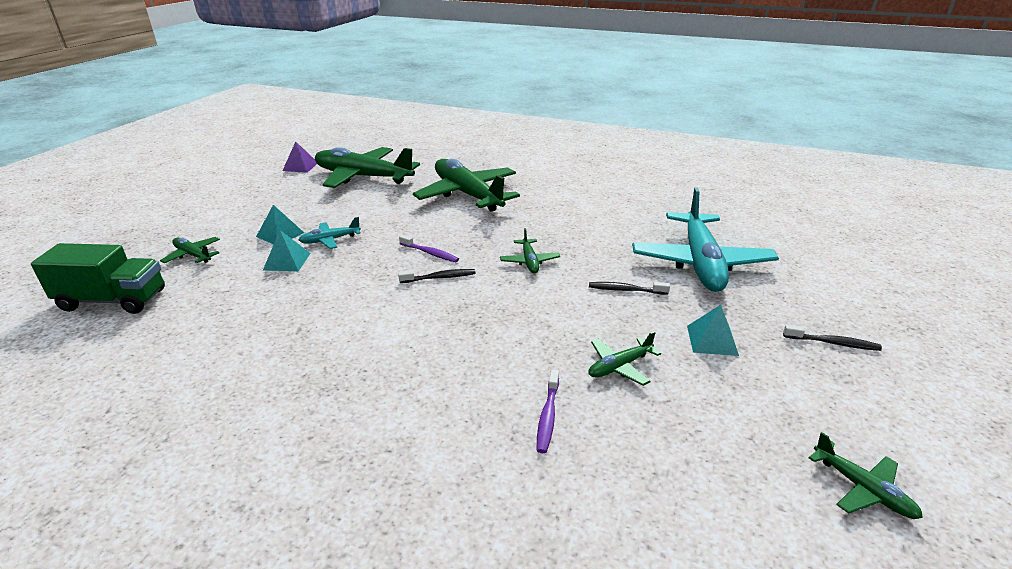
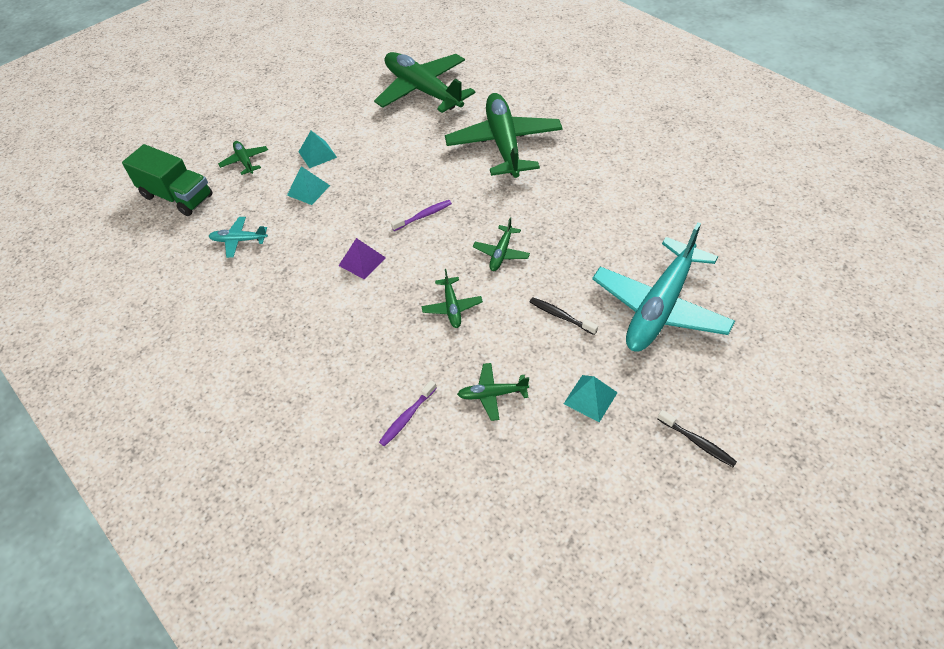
camera: 30 degrees right, 20 degrees up
purple pyramid [282,141,317,173] -> purple pyramid moved to [339,238,386,280]
turquoise plane [299,217,361,249] -> turquoise plane moved to [208,217,268,258]
black toothbrush [398,269,475,283] -> none
purple toothbrush [399,235,459,262] -> purple toothbrush turned 90 degrees counterclockwise [391,200,452,231]
green plane [809,432,923,519] -> green plane moved to [421,269,483,328]

